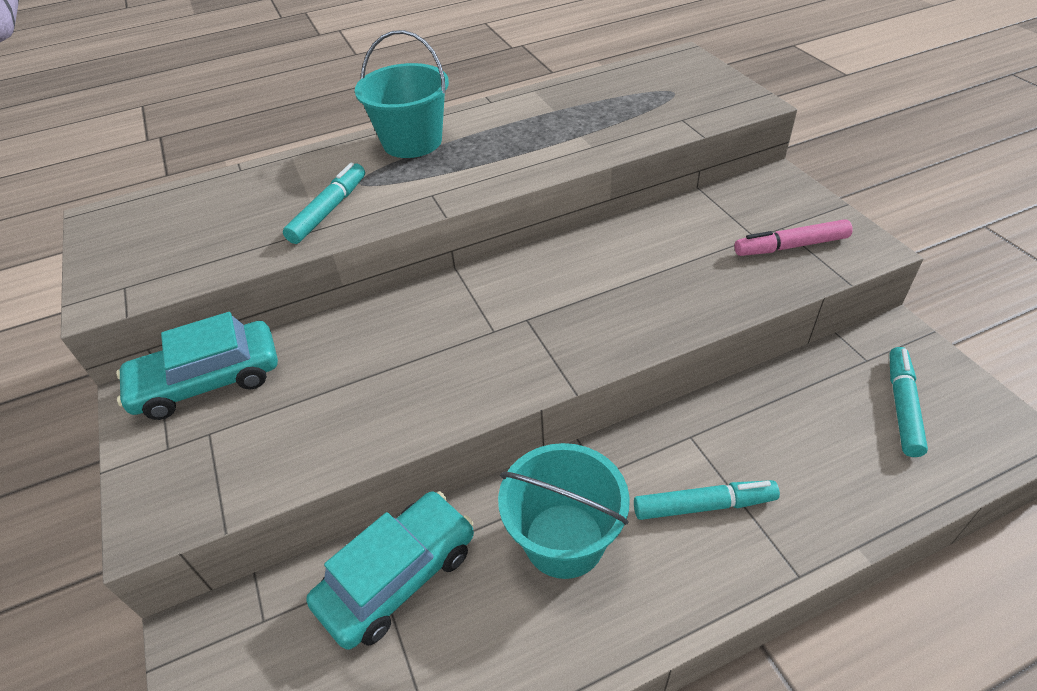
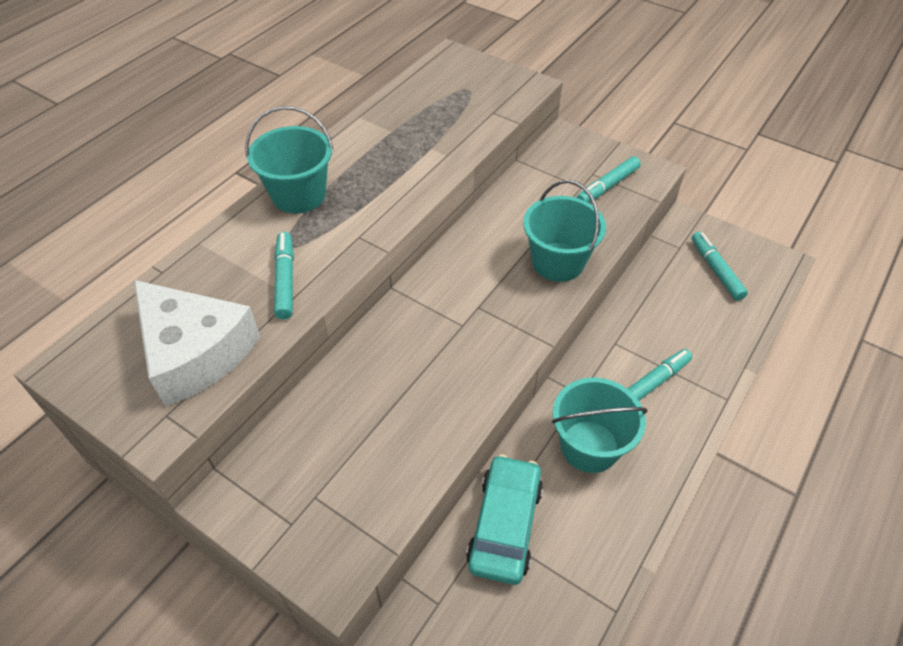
camera: 35 degrees left, 5 degrees up
turquoise car [116,312,278,420] -> none
pink marker [734,219,853,256] -> turquoise marker [576,156,641,203]
none -> white cheese [134,280,260,407]
none -> turquoise bucket [523,180,606,282]

